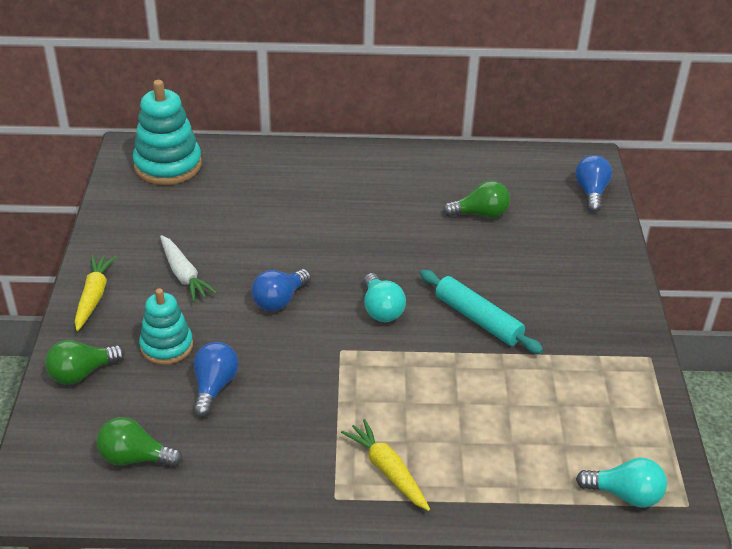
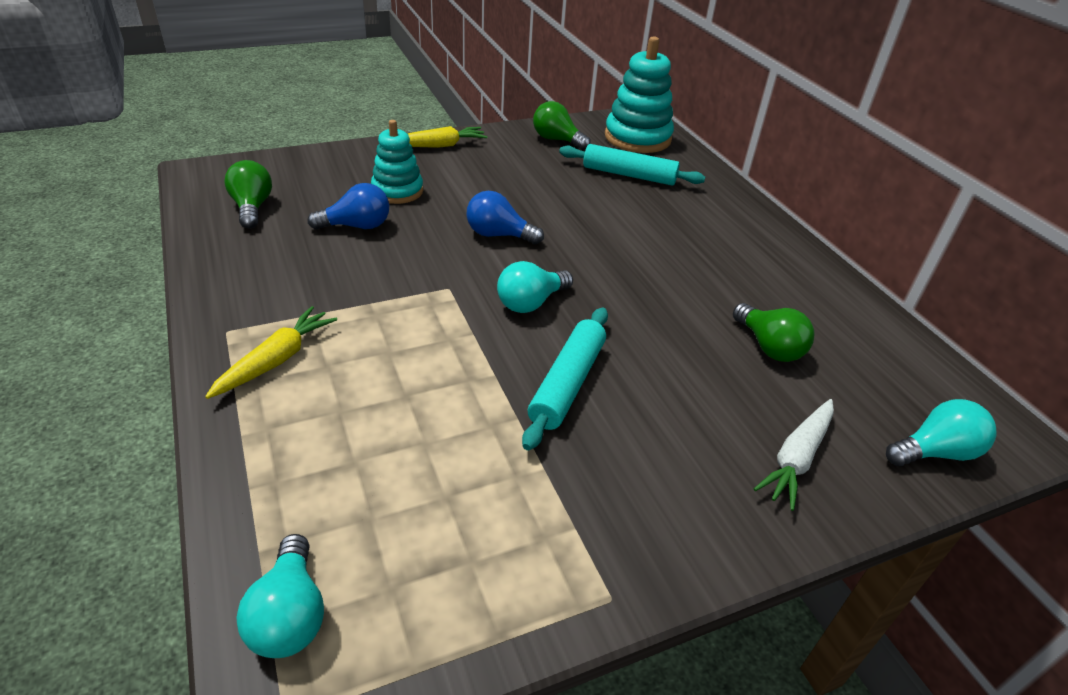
camera: 65 degrees right, 0 degrees up
green light bulb [45,340,125,385] -> green light bulb moved to [533,101,591,150]
white carrot [160,235,217,302] -> white carrot moved to [754,399,834,511]
blue light bulb [575,155,612,212] -> turquoise light bulb [886,399,996,466]
none -> turquoise rolling pin [559,144,705,185]

